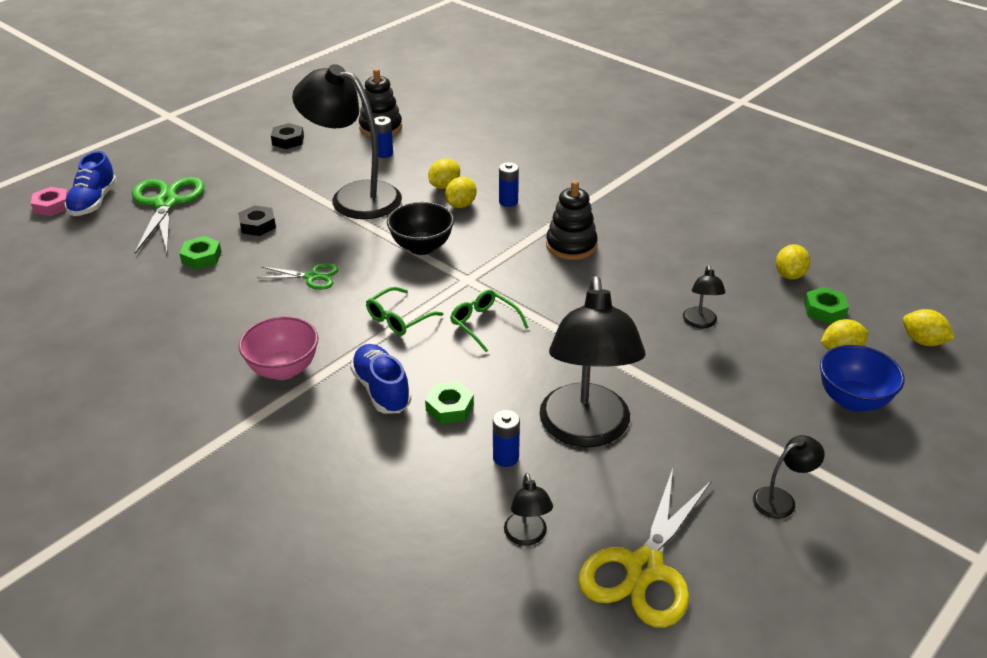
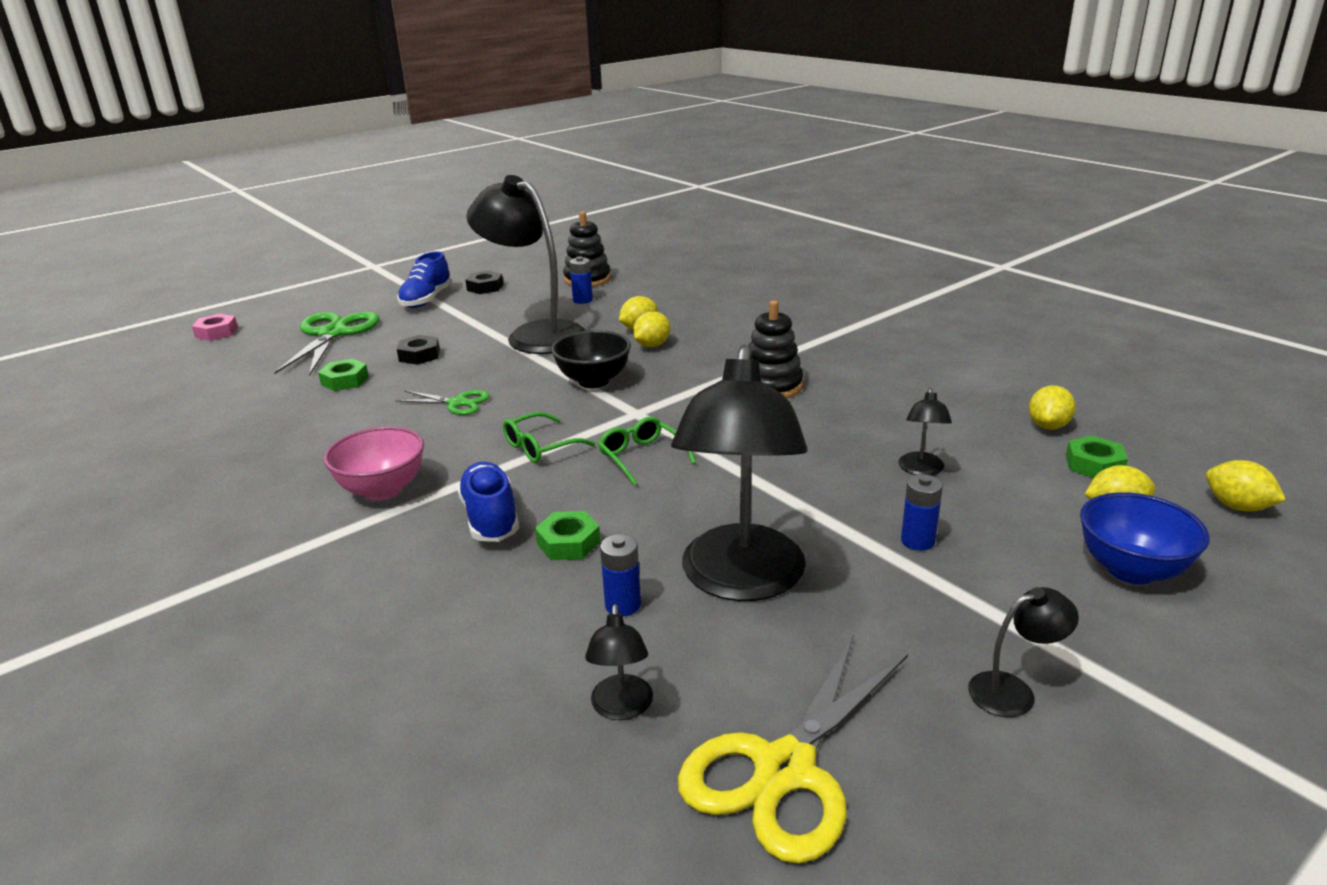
camera: 10 degrees right, 10 degrees down
blue shoe [65,151,117,216] -> blue shoe moved to [397,251,452,308]
blue battery [499,162,519,207] -> blue battery moved to [901,474,943,551]

